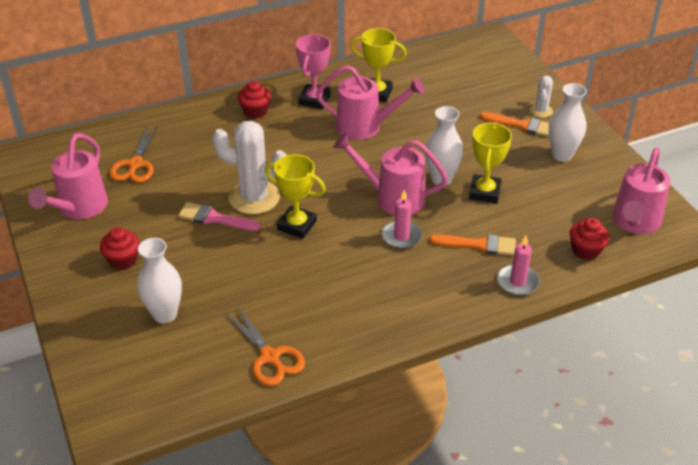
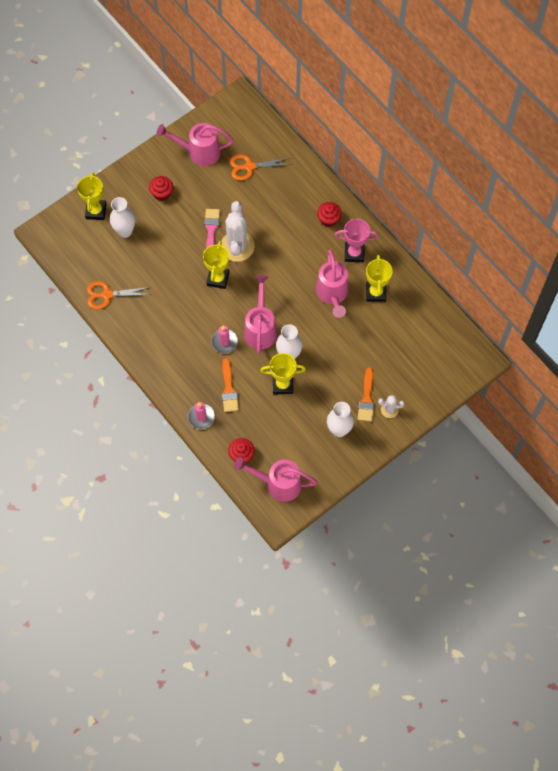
camera: 75 degrees right, 25 degrees up
orange scissors [225,305,305,386] -> orange scissors turned 45 degrees clockwise [87,281,152,309]
none -> yellow trophy [77,172,106,220]

